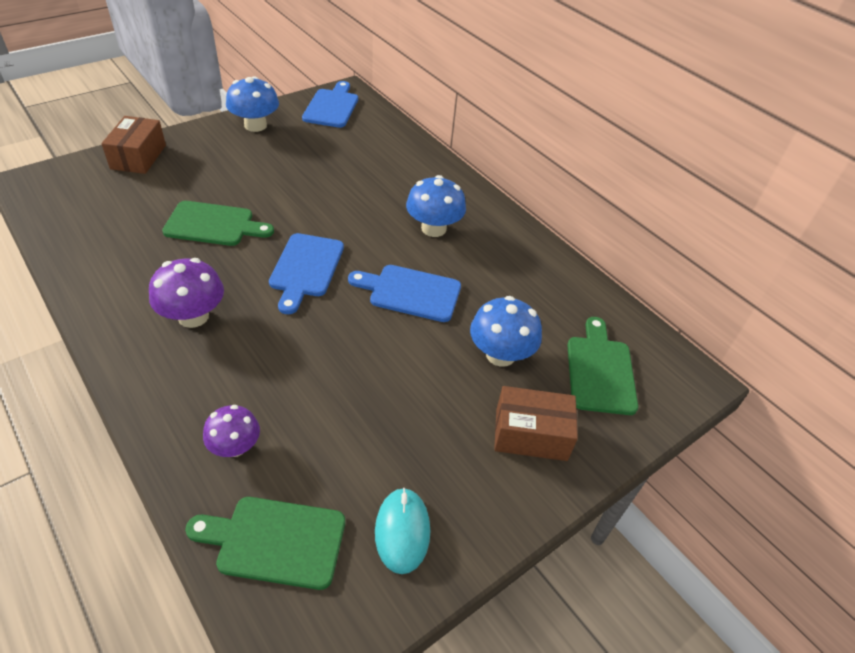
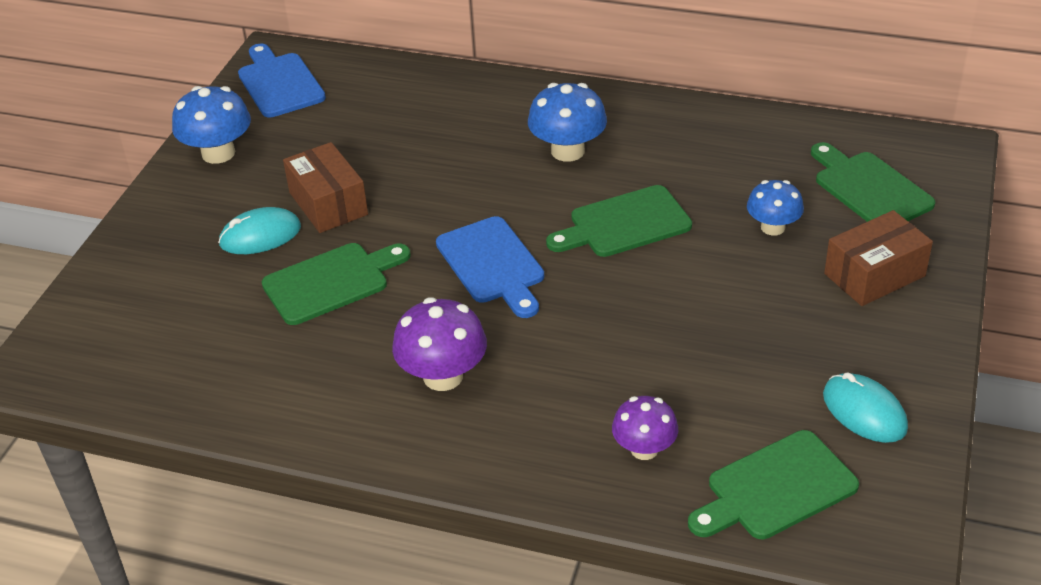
camera: 30 degrees left, 5 degrees down
brown box [101,116,166,174] -> brown box moved to [283,142,368,233]
blue cutting board [348,265,461,322] -> green cutting board [546,185,692,257]
blue mushroom [470,296,542,367] -> blue mushroom [747,180,804,235], size x0.66
none -> turquoise mouse [218,207,301,254]

